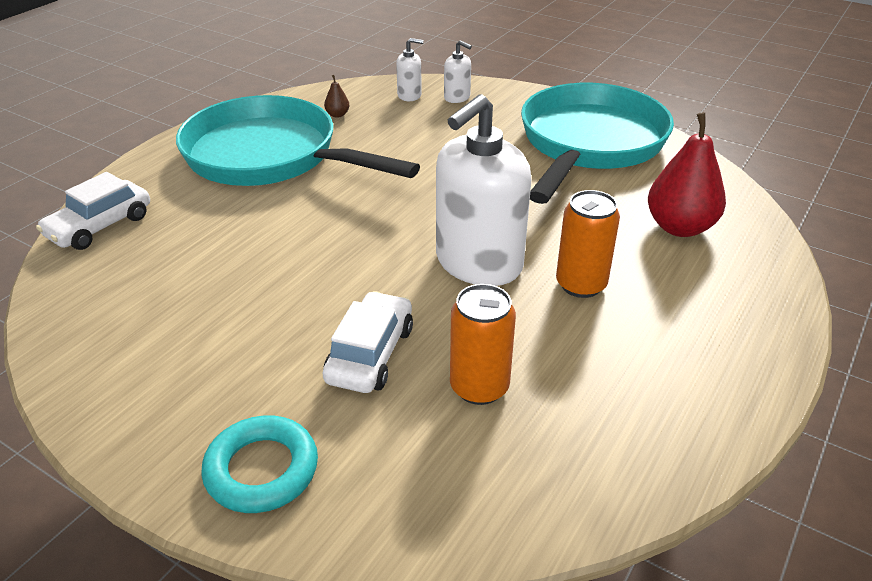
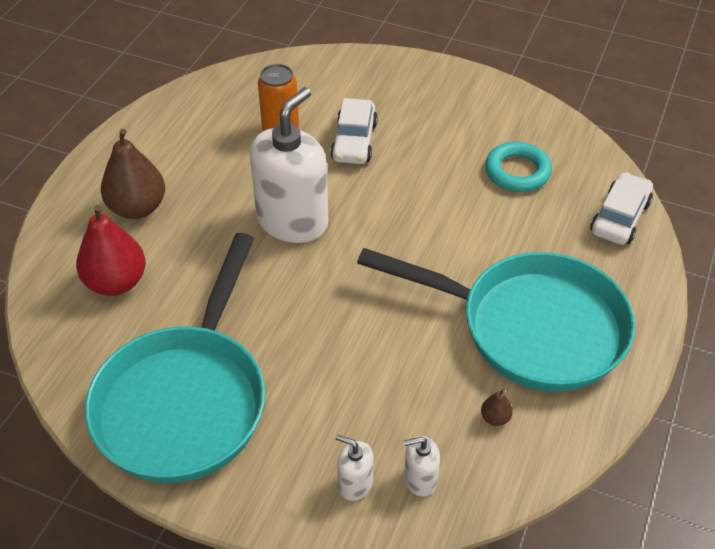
camera: 170 degrees right, 10 degrees up
turquoise ring [201,416,318,513] -> turquoise ring moved to [485,142,552,192]
orange can [556,190,620,298] -> none
none -> brown pear [101,129,165,219]

